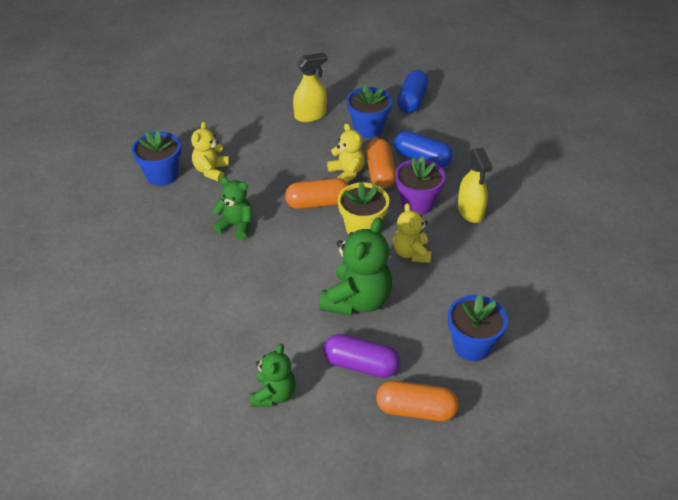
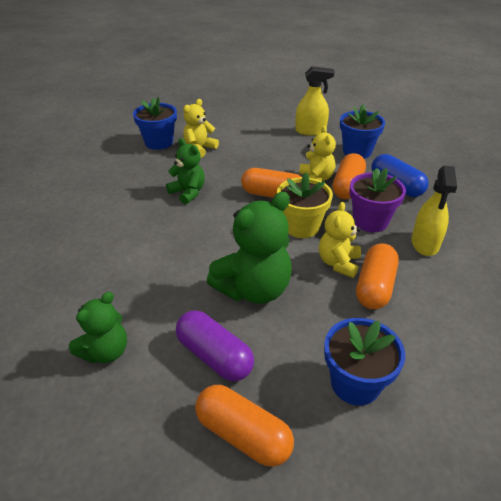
camera: 25 degrees right, 5 degrees down
blue capsule [397,70,428,113] -> none
none -> orange capsule [356,243,399,309]

